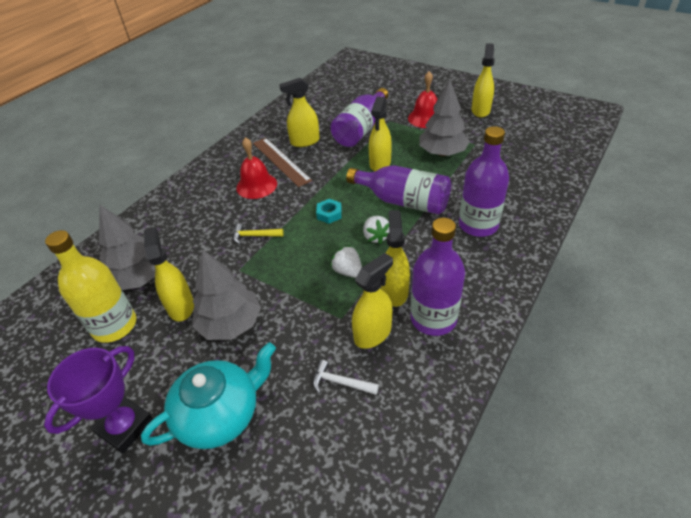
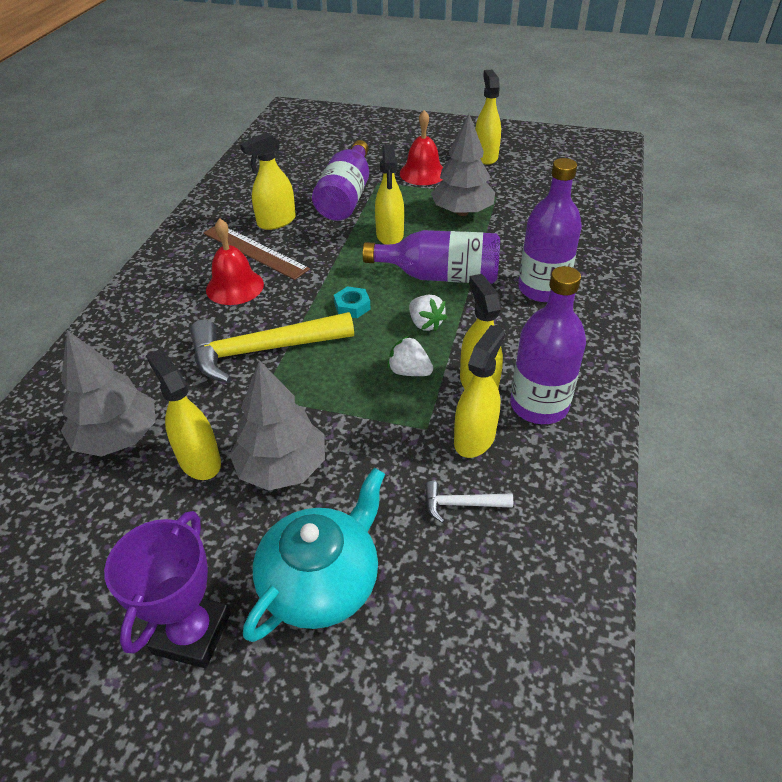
camera: 20 degrees left, 0 degrees up
yellow bottle [45,230,136,343] -> none
yellow hammer [233,223,284,244] -> yellow hammer [190,312,354,383], size x2.27

